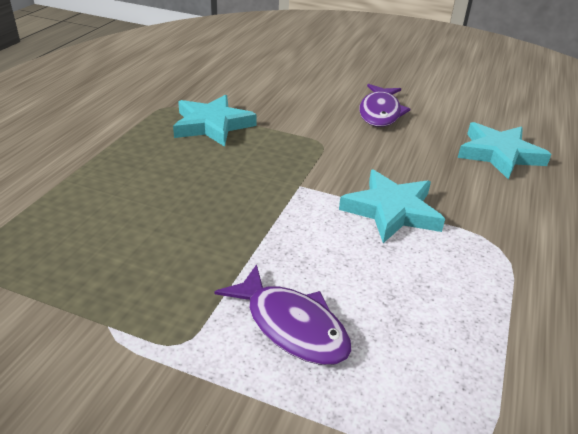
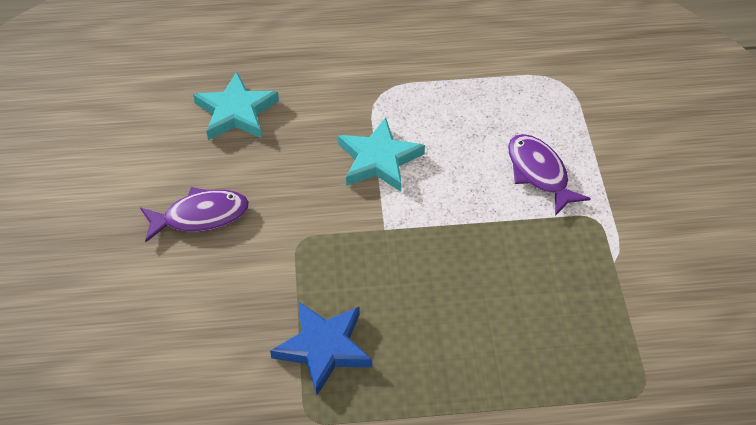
camera: 115 degrees left, 15 degrees up
turquoise star [173,95,256,147] -> blue star [270,301,372,396]
purple fish [214,264,351,365] -> purple fish turned 45 degrees counterclockwise [508,134,591,216]

